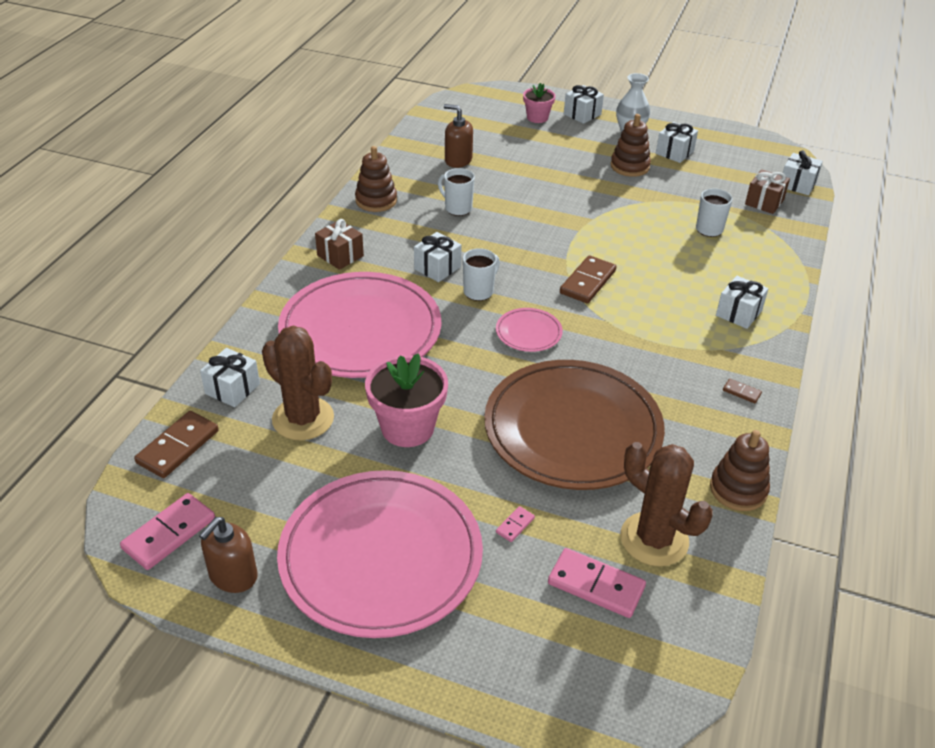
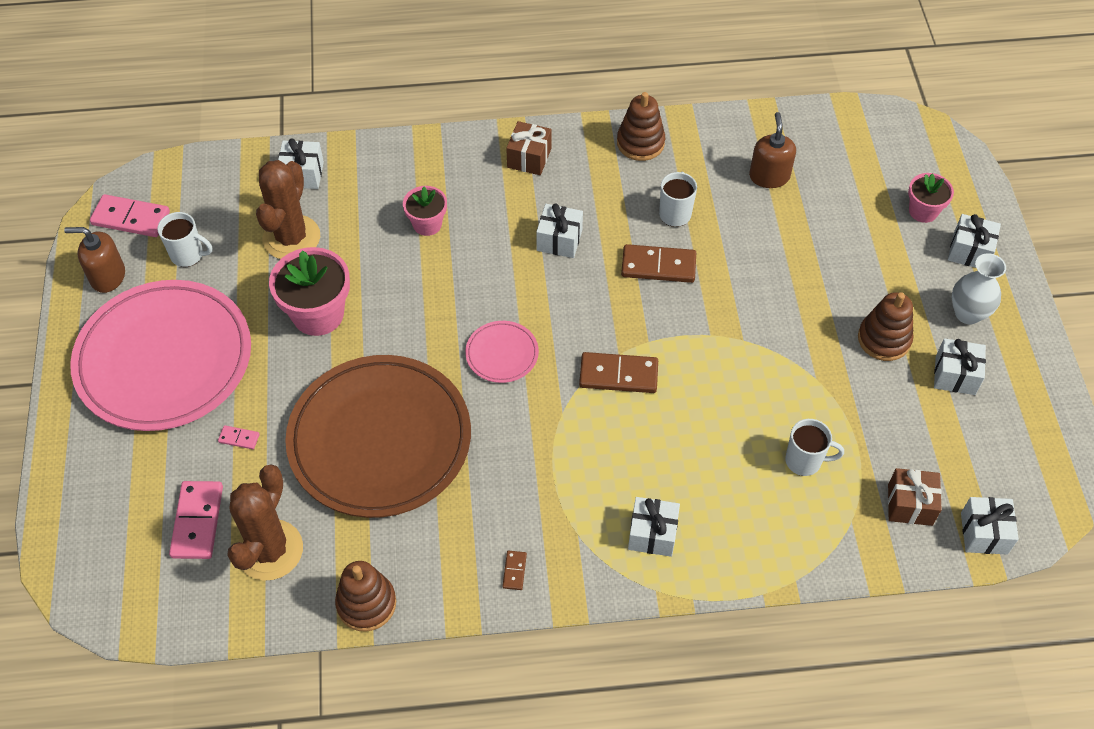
camera: 65 degrees right, 15 degrees up
brown domino [134,411,219,478] -> brown domino moved to [621,244,696,283]
pink plate [278,272,441,378] -> pink flower pot [403,186,447,236]
white mug [463,248,500,301] -> white mug moved to [157,212,213,267]

